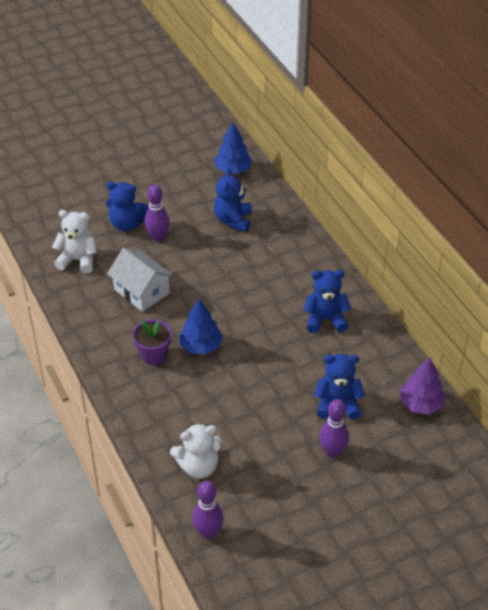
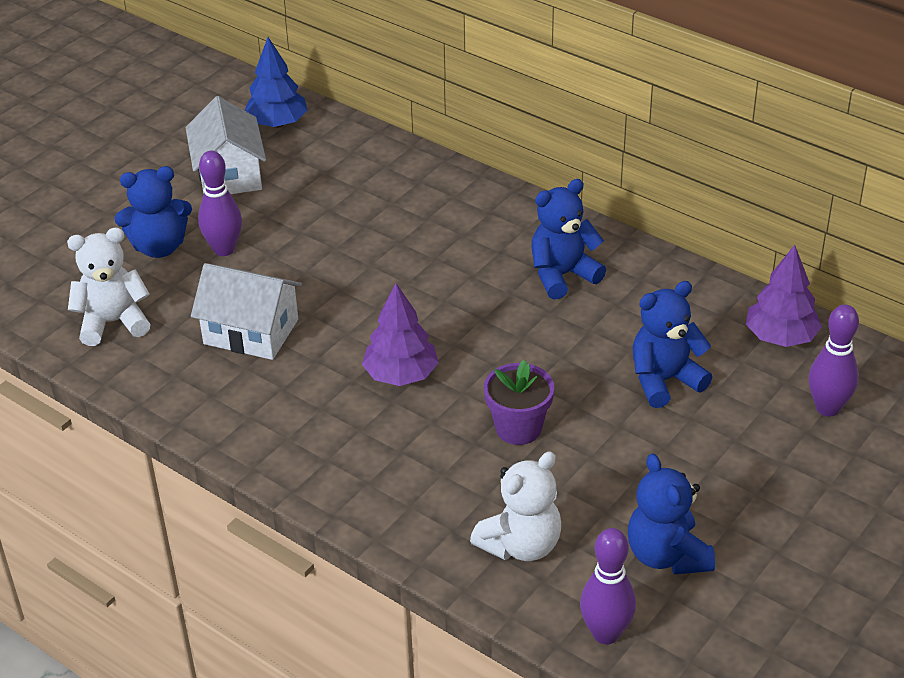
camera: 25 degrees left, 5 degrees down
purple flower pot [132,319,172,365] -> purple flower pot moved to [484,360,554,445]
blue tree [179,299,223,354] -> purple tree [362,283,439,386]
blue teddy bear [214,168,252,232] -> blue teddy bear moved to [628,453,715,575]
purple bowling pin [319,399,349,458] -> purple bowling pin moved to [809,304,859,416]
none -> white house [185,96,266,194]

